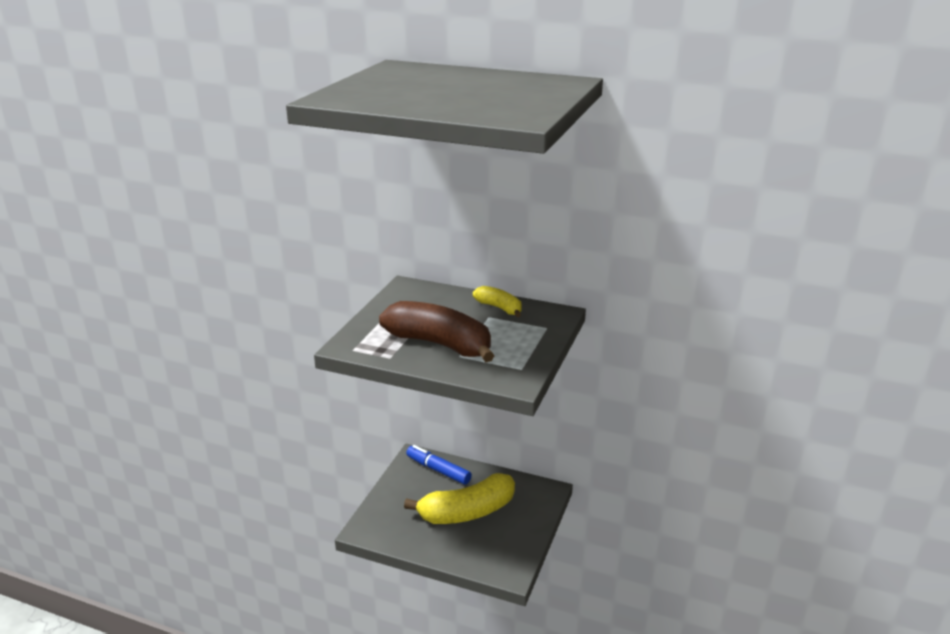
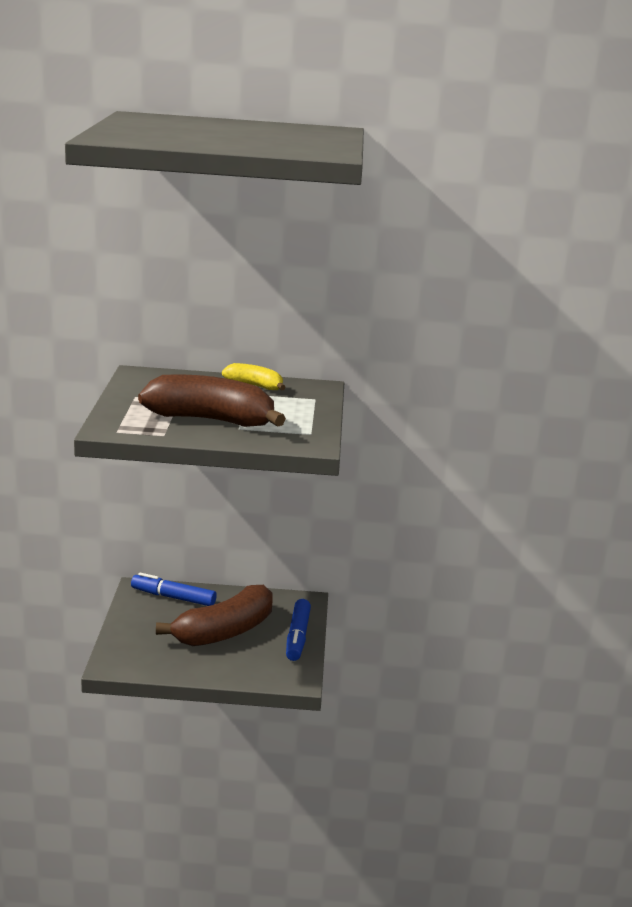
camera: 20 degrees left, 5 degrees down
yellow banana [404,473,515,524] -> brown banana [156,585,273,646]
none -> blue marker [286,599,311,661]

